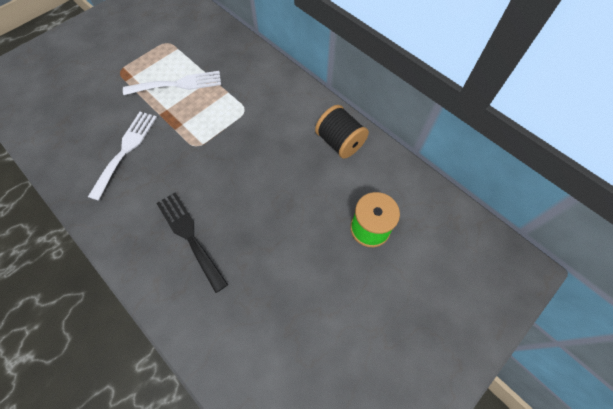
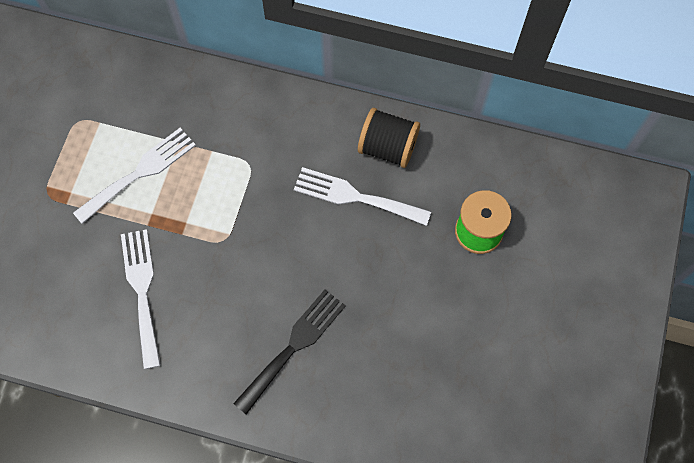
camera: 30 degrees left, 5 degrees up
black fork [156,193,228,293] -> black fork turned 105 degrees clockwise [233,290,346,414]
none -> white fork [294,167,431,226]

